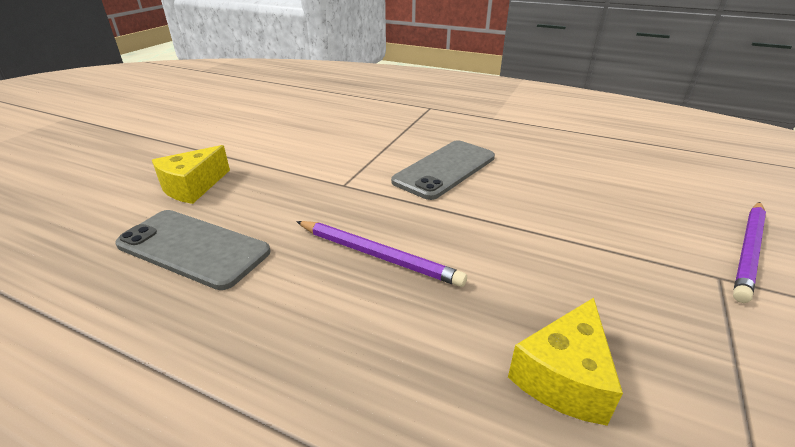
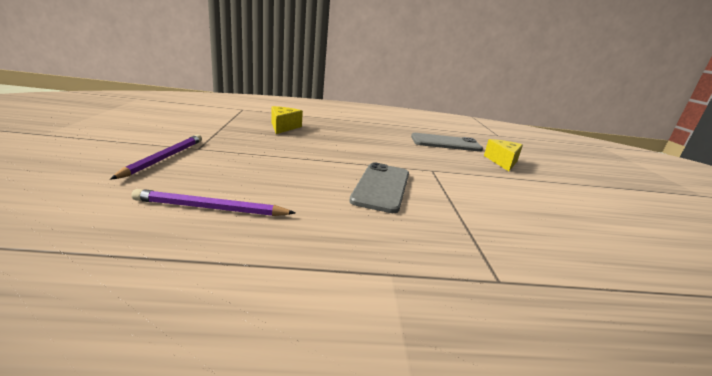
camera: 150 degrees right, 10 degrees down
purple pencil [296,221,467,287] -> purple pencil moved to [131,189,295,216]

